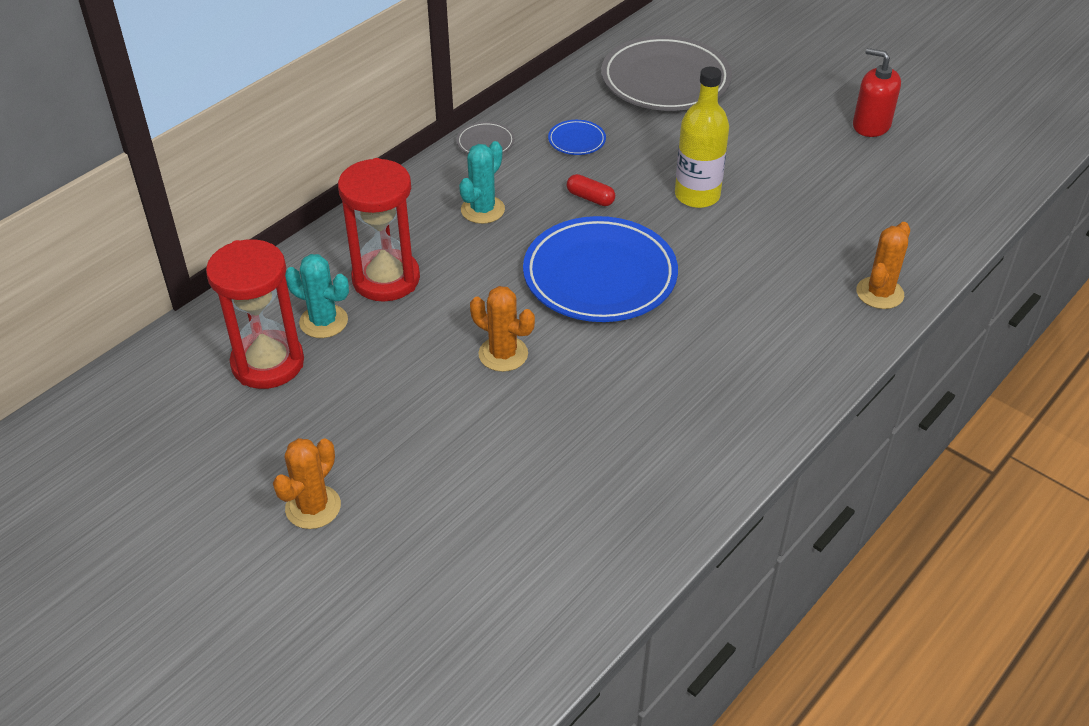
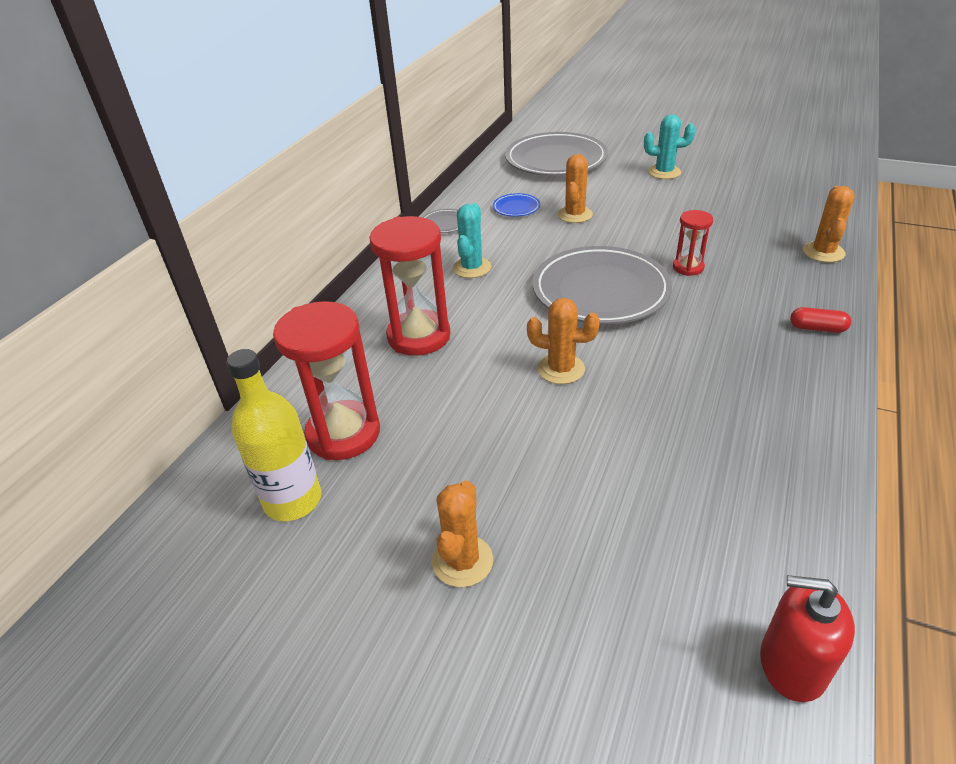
camera: 15 degrees left, 5 degrees down
turquoise cactus [285,254,349,338] -> turquoise cactus moved to [644,114,696,179]
blue plate [523,216,678,322] -> grey plate [533,246,672,324]
red capsule [567,174,615,206] -> red capsule moved to [790,307,851,333]
yellow bottle [675,66,729,208] -> yellow bottle moved to [226,349,321,521]
red soap dispenser [853,48,901,137] -> red soap dispenser moved to [760,575,855,702]
none -> orange cactus [557,154,593,223]
none -> red hourglass [673,210,713,276]

